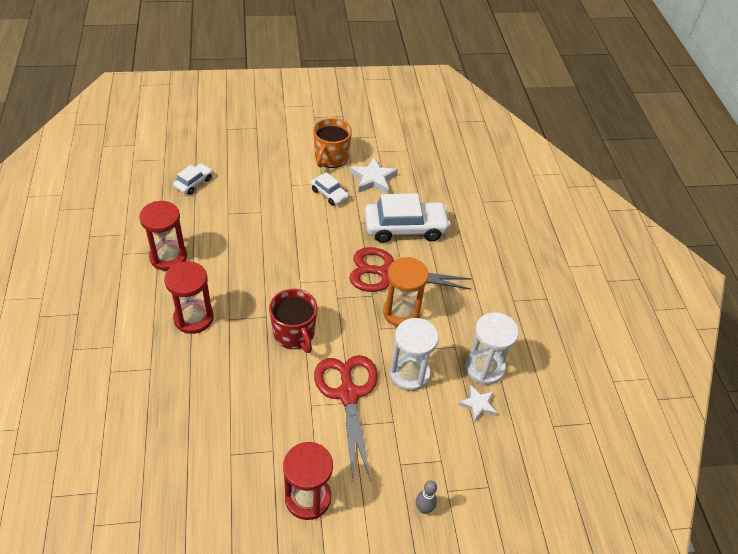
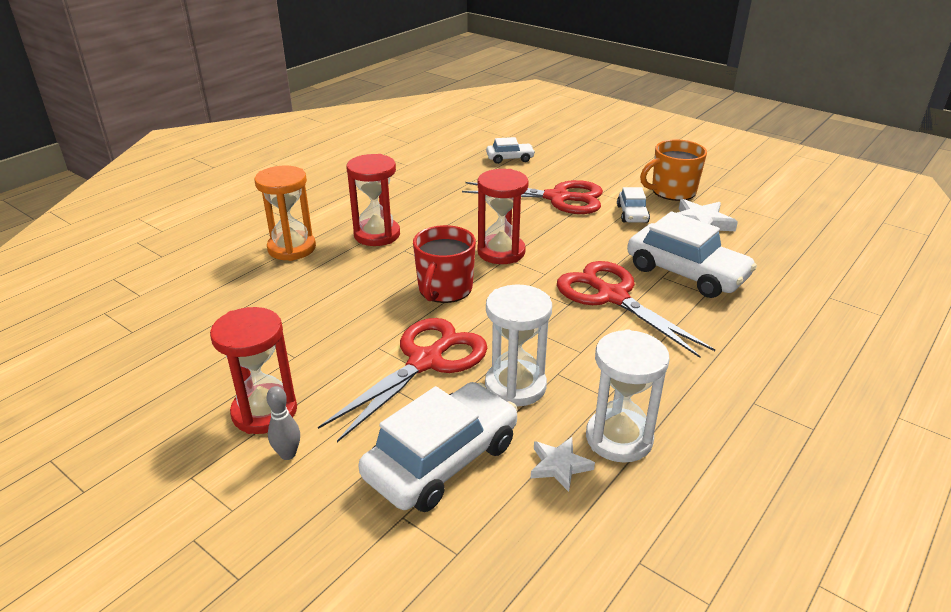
camera: 50 degrees right, 15 degrees down
red hourglass [139,201,187,271] -> red hourglass moved to [477,169,529,264]
orange hourglass [383,257,429,327] -> orange hourglass moved to [254,166,316,261]
grey bowling pin [416,480,437,514] -> grey bowling pin moved to [266,386,300,460]
none -> white car [359,382,518,512]
none -> red scissors [462,180,603,214]

